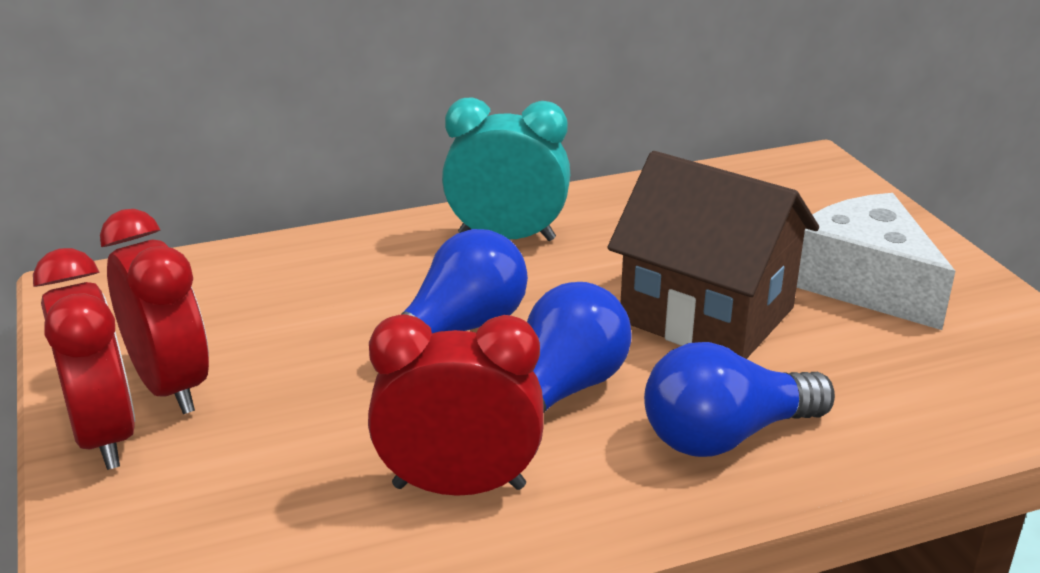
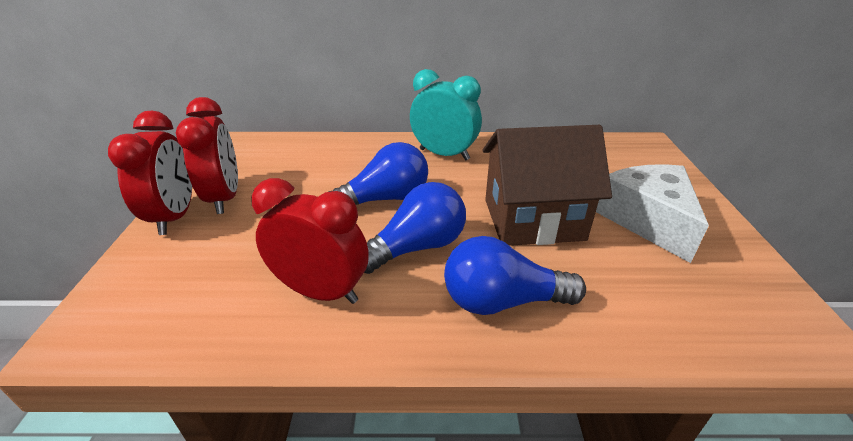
camera: 20 degrees right, 5 degrees up
brown house [607,151,819,359] -> brown house turned 60 degrees counterclockwise [482,125,612,246]

